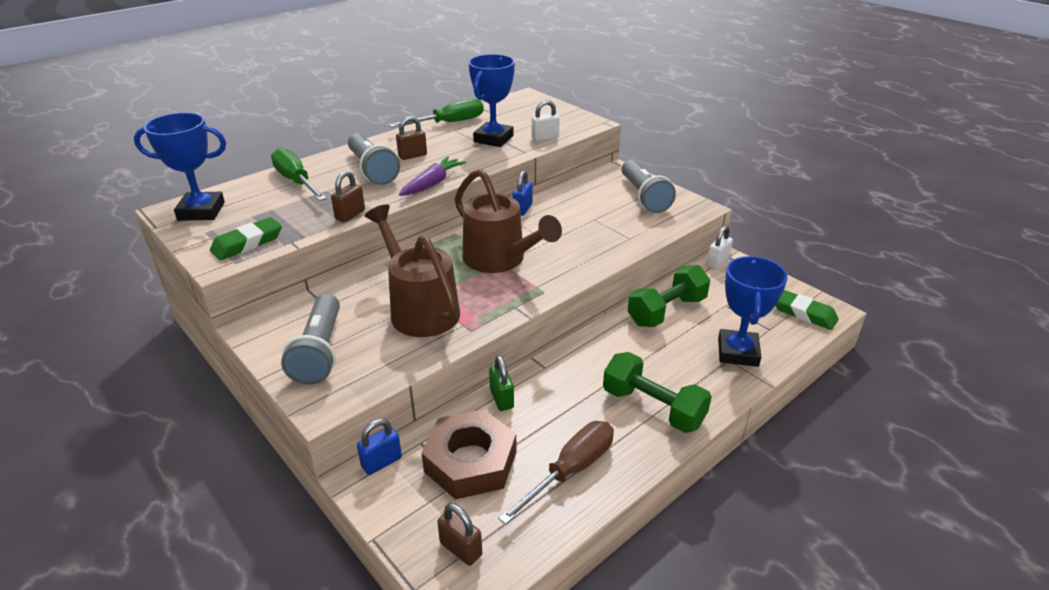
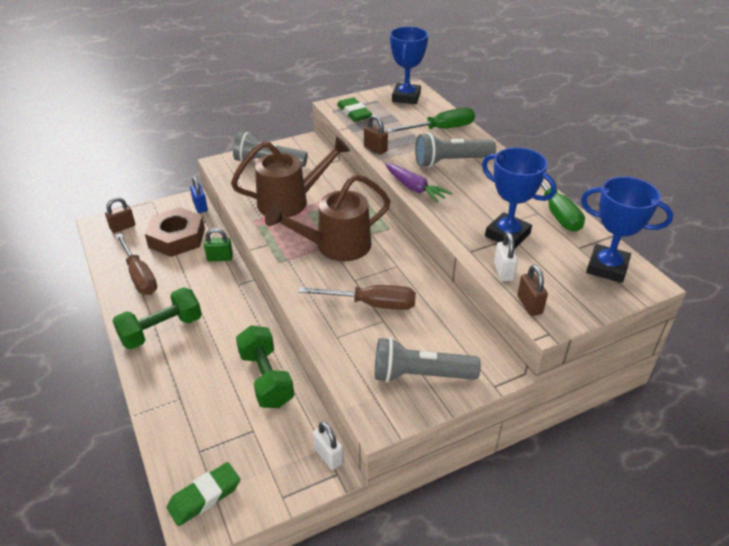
camera: 105 degrees right, 5 degrees up
brown padlock [396,116,427,160] -> brown padlock moved to [517,265,548,316]
blue padlock [512,171,533,216] -> none
blue trophy [718,256,788,367] -> blue trophy moved to [581,177,673,283]
none -> brown screwdriver [298,285,416,310]

